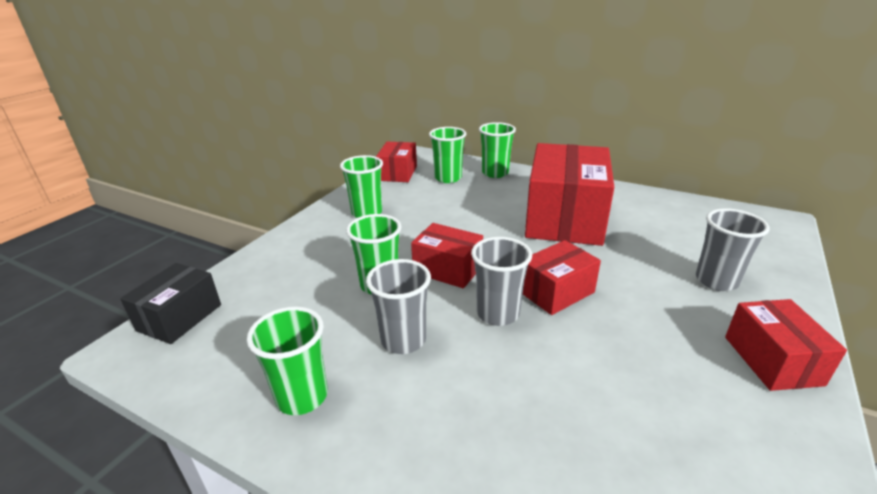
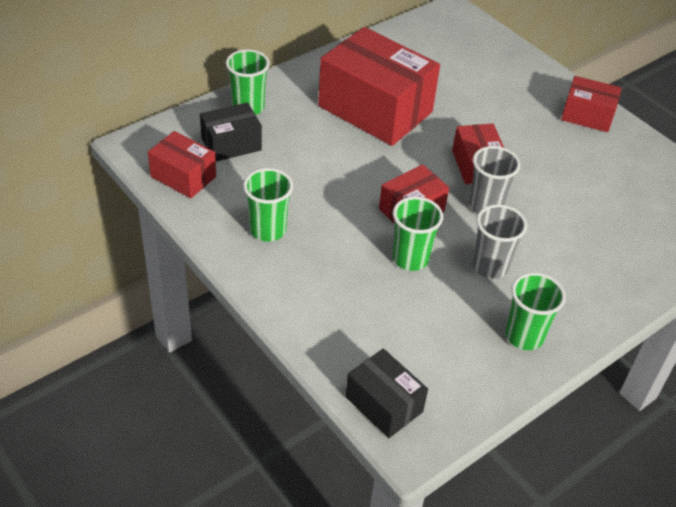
camera: 70 degrees left, 15 degrees up
green cup [429,127,466,183] -> black box [200,102,262,162]
grey cup [696,208,770,291] -> none

